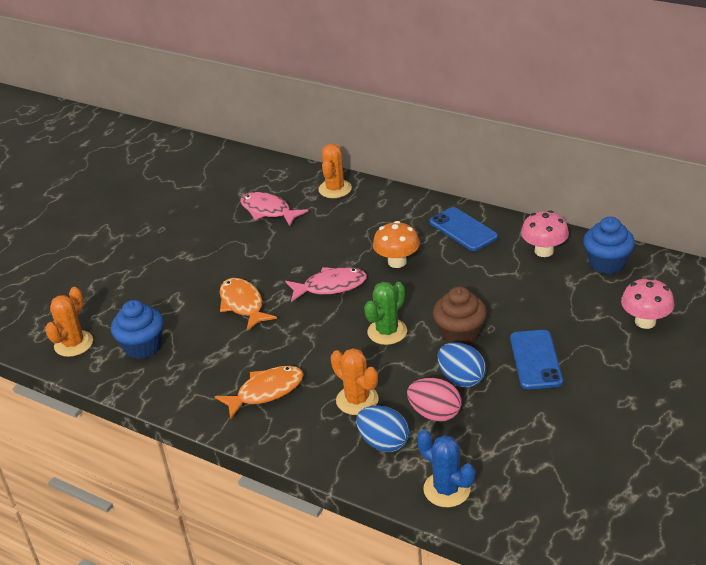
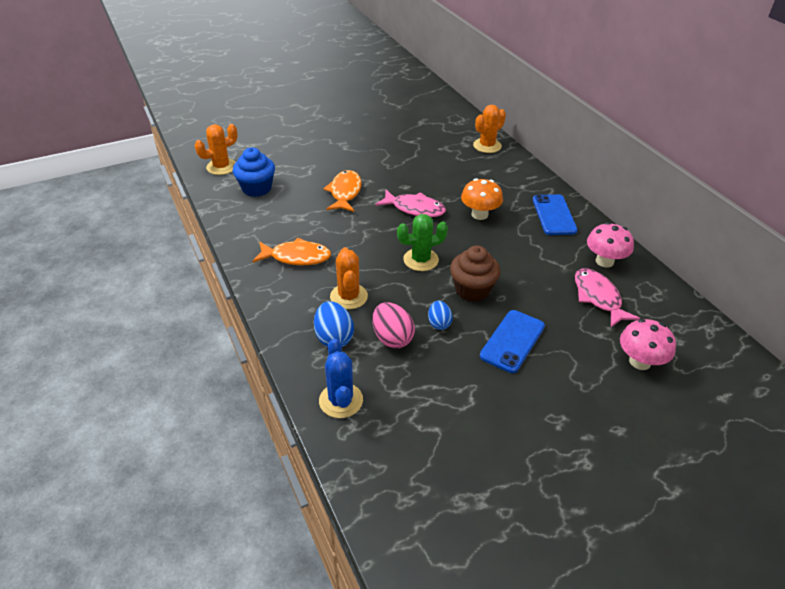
camera: 30 degrees right, 5 degrees up
pink fish [240,192,308,226] -> pink fish moved to [575,268,640,327]
blue egg [438,342,486,387] -> blue egg [428,301,453,330], size x0.64
blue cupcake [583,217,635,274] -> none

